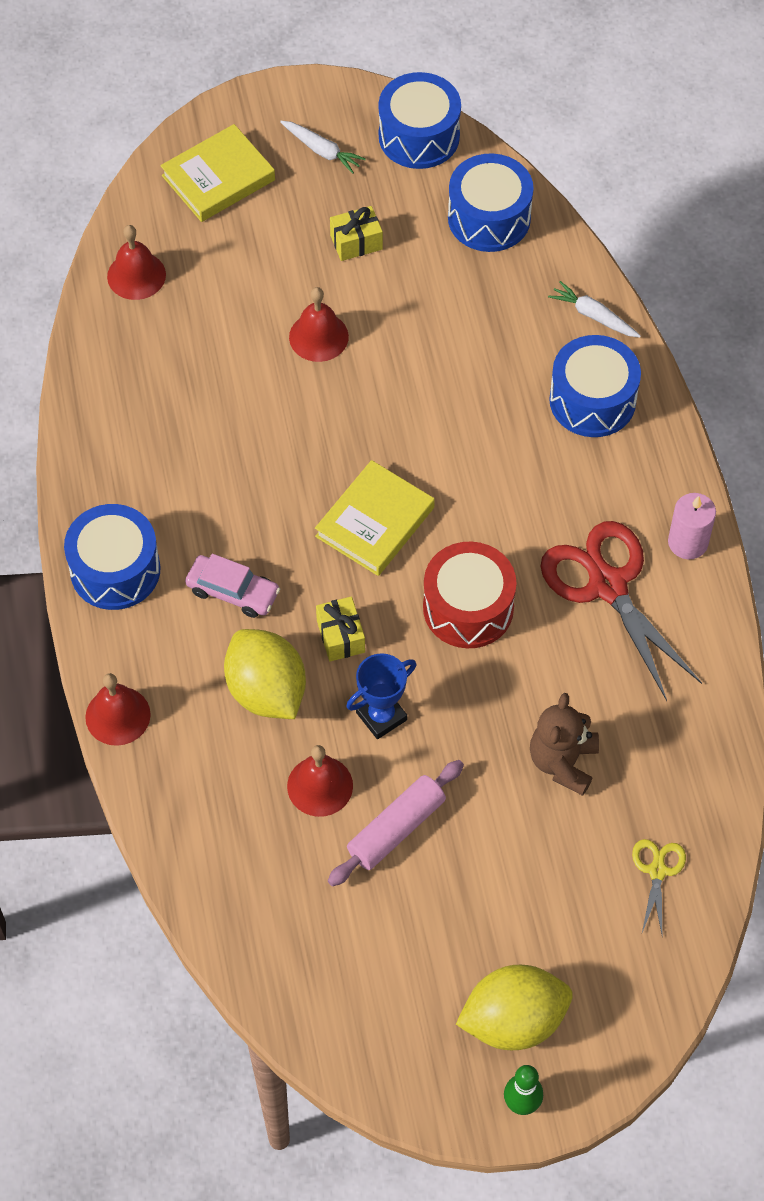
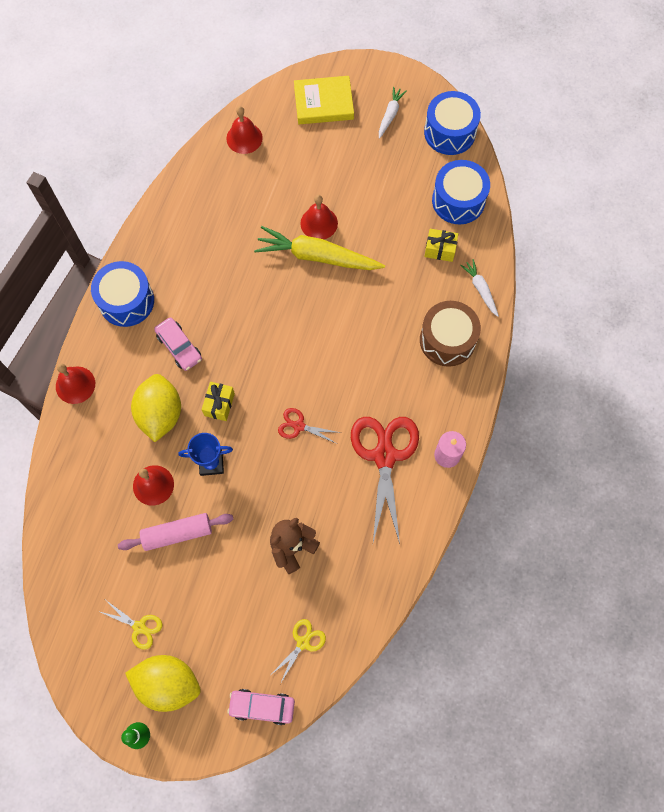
camera: 30 degrees right, 10 degrees up
white carrot [280,121,366,174] -> white carrot turned 135 degrees counterclockwise [379,87,407,139]
yellow book [315,460,435,576] -> none
yellow gift [330,206,383,261] -> yellow gift moved to [424,229,458,262]
red drum [423,542,517,648] -> red scissors [278,408,341,444]
blue drum [549,335,641,437] -> brown drum [420,301,481,367]
none -> yellow scissors [98,601,163,650]
none -> pink car [227,689,295,725]
none -> yellow carrot [254,226,385,270]

